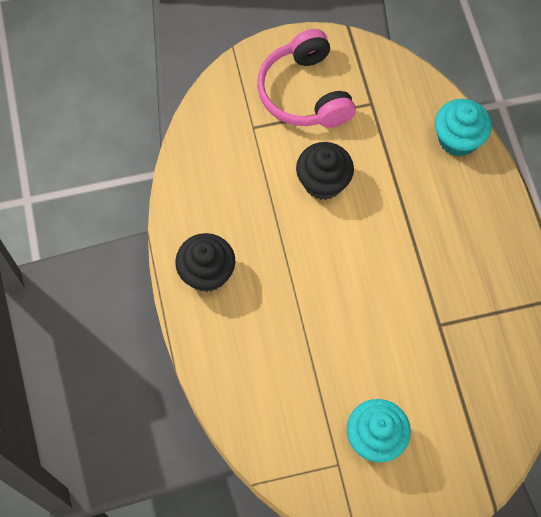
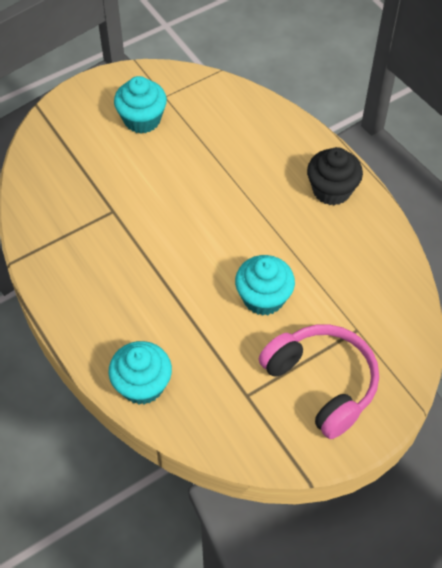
camera: 160 degrees right, 10 degrees down
black cupcake [296,142,354,200] -> turquoise cupcake [235,255,295,316]

